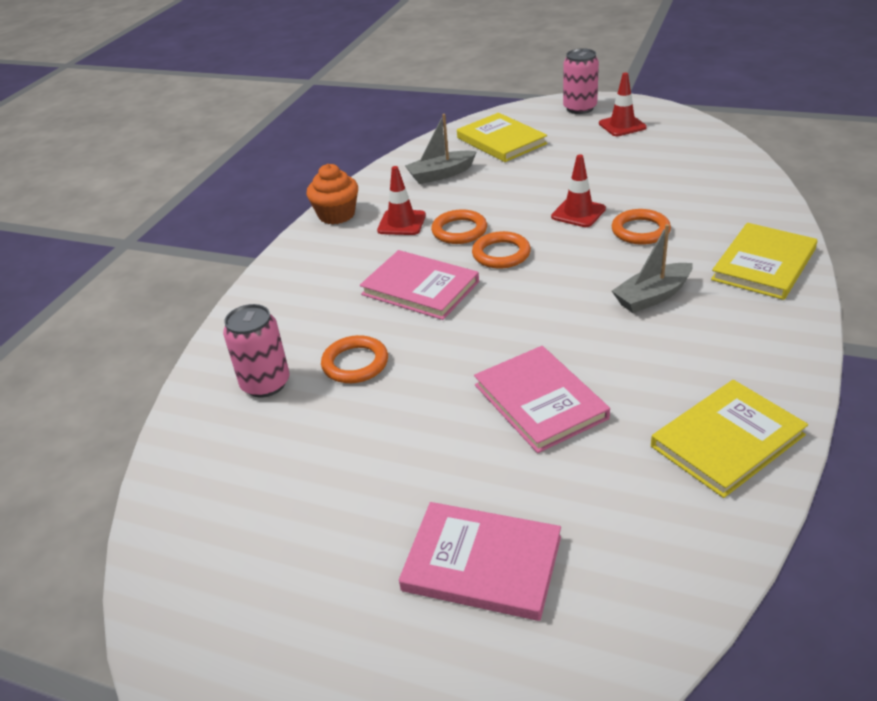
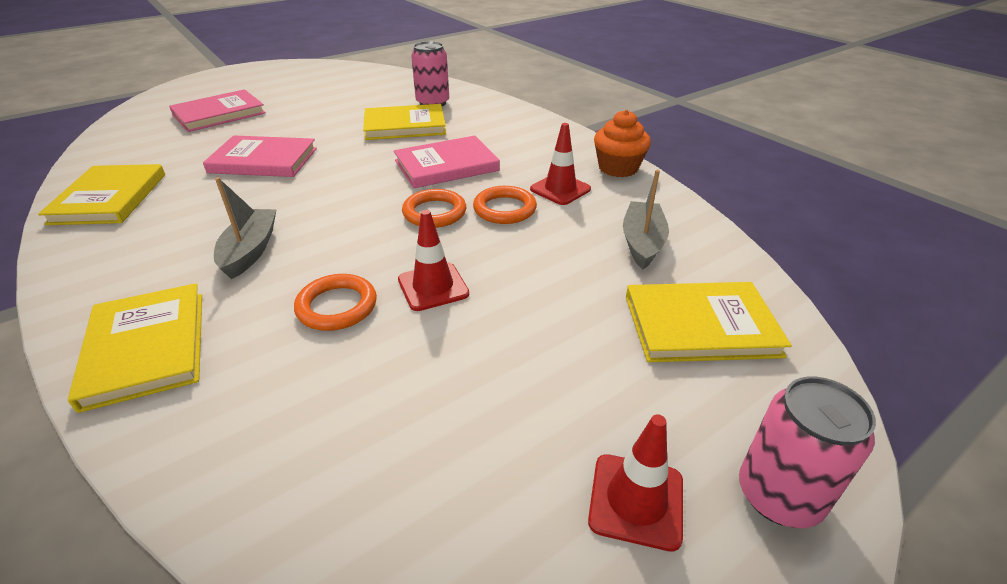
camera: 120 degrees right, 0 degrees up
orange ring [321,335,388,383] -> yellow book [363,104,446,140]

